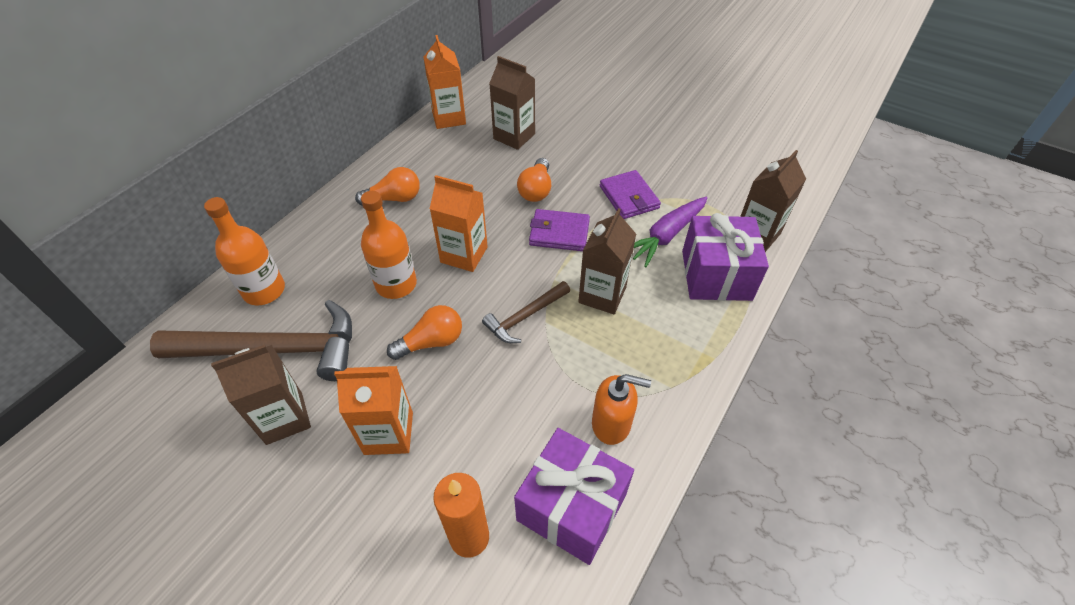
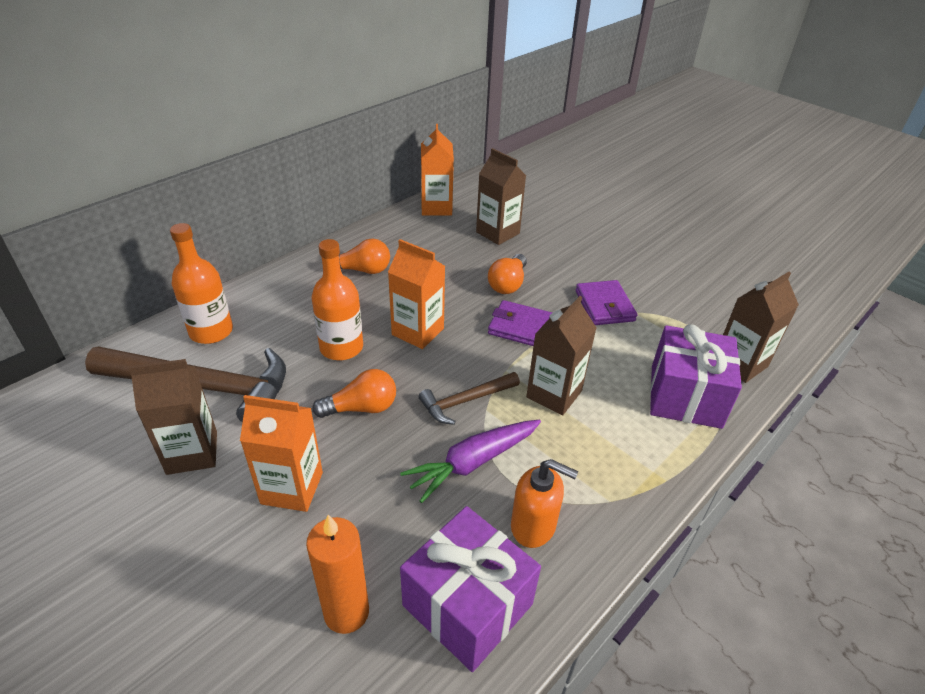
camera: 10 degrees right, 10 degrees down
purple carrot [633,197,708,267] -> purple carrot moved to [400,420,541,503]

